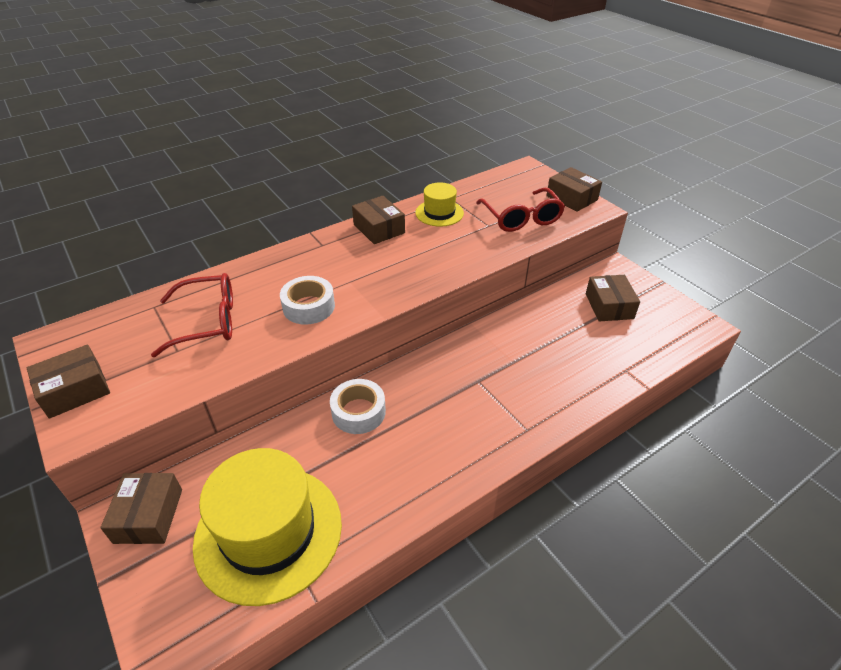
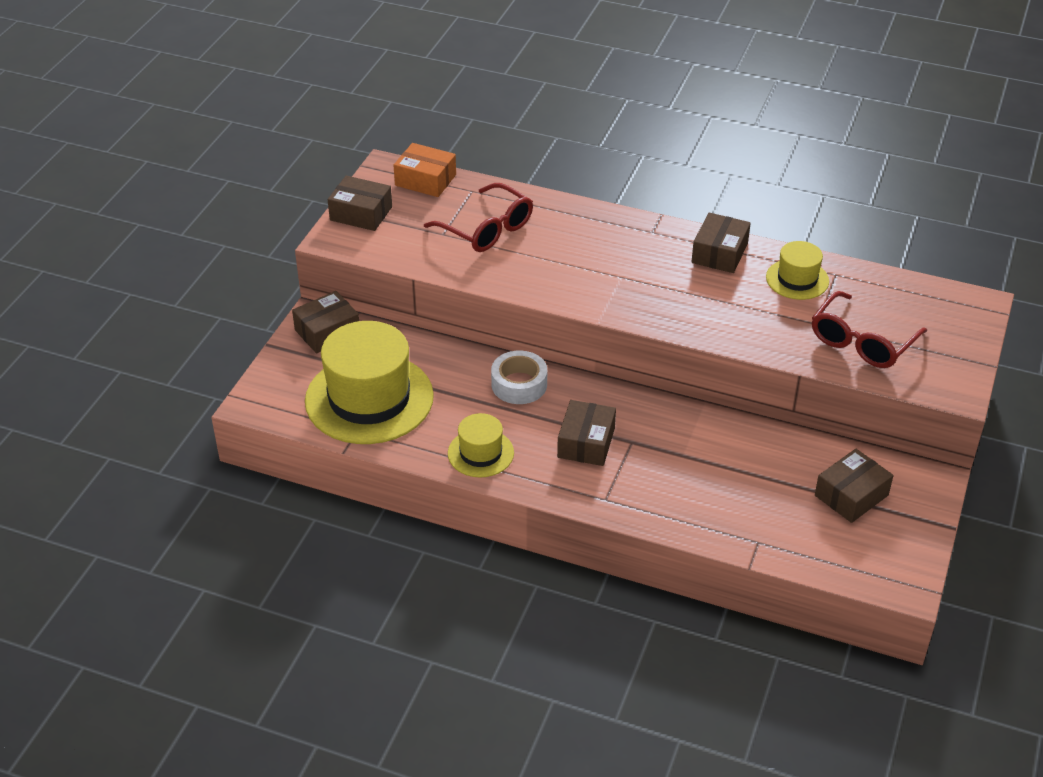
camera: 55 degrees right, 0 degrees up
white tape [280,276,335,325] -> none
brown box [546,167,602,212] -> brown box moved to [557,400,616,466]
none -> orange box [394,143,456,197]
none -> yellow hat [448,413,514,477]

